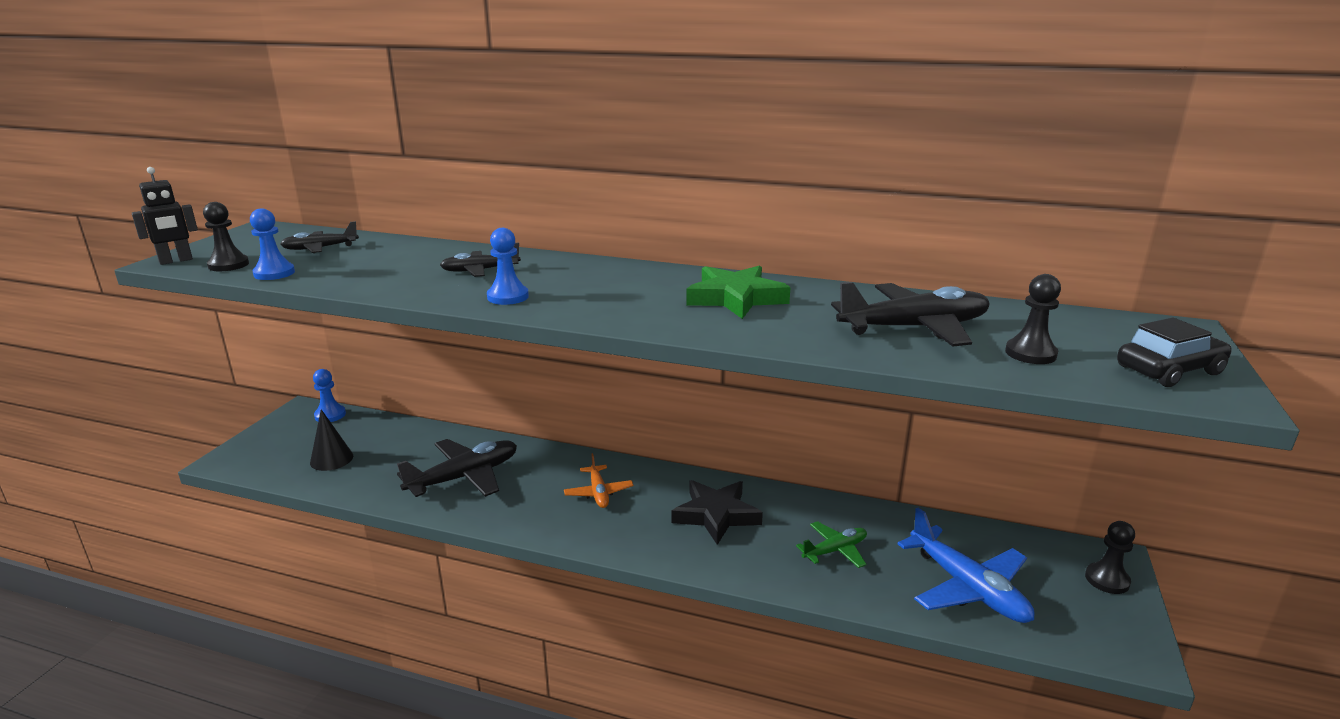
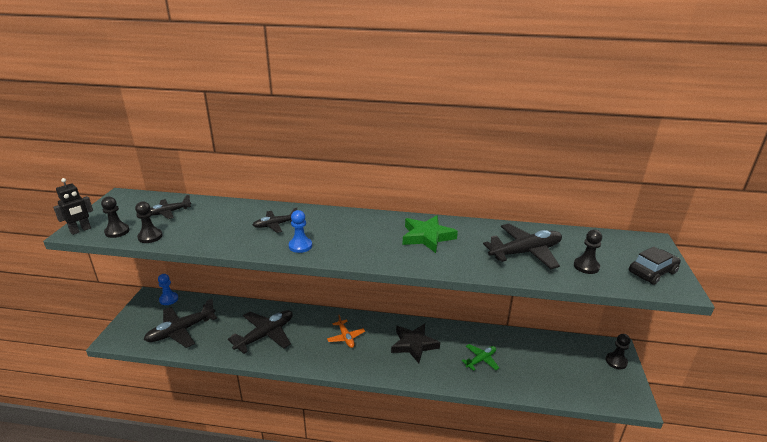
camera: 10 degrees left, 5 degrees up
blue pawn [250,208,295,280] -> black pawn [135,201,163,243]
black cone [310,409,353,471] -> black plane [144,299,217,348]
blue plane [898,508,1035,623] -> none

